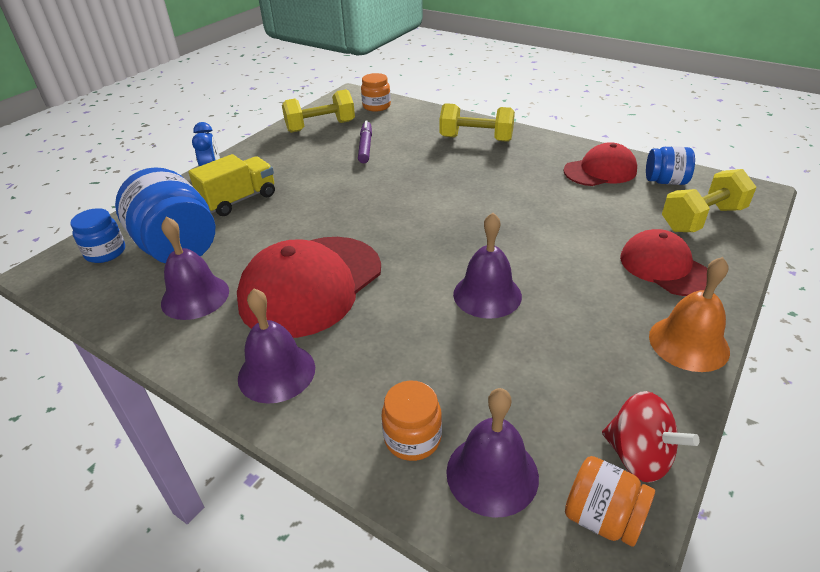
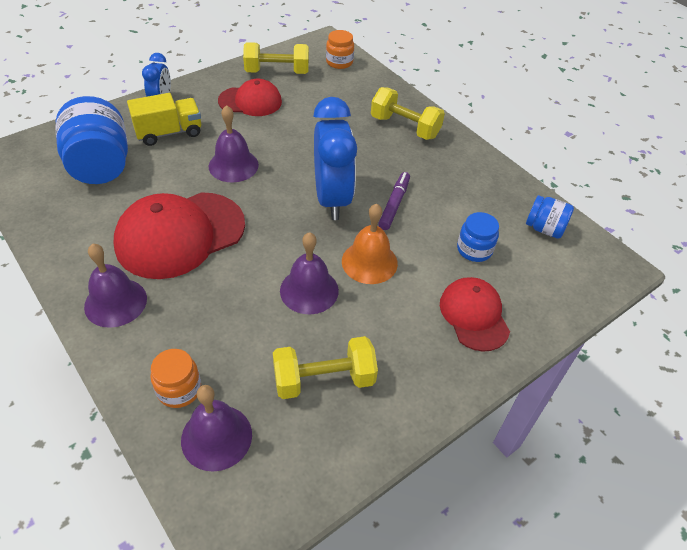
camera: 15 degrees right, 10 degrees up
blue jar [70,208,125,263] -> blue jar moved to [457,212,499,262]
purple bell [161,217,229,320] -> purple bell moved to [209,105,259,182]
purple marker [358,120,372,163] -> purple marker moved to [378,172,410,230]
red cap [563,142,637,186] -> red cap moved to [218,79,282,116]
orange jar [565,456,655,547] -> none
red spinning top [602,391,700,483] -> none
orange bell [649,257,730,372] -> orange bell moved to [342,204,398,284]
yellow dumbbell [662,169,757,232] -> yellow dumbbell moved to [273,336,378,399]
none -> blue clock [313,97,357,220]

